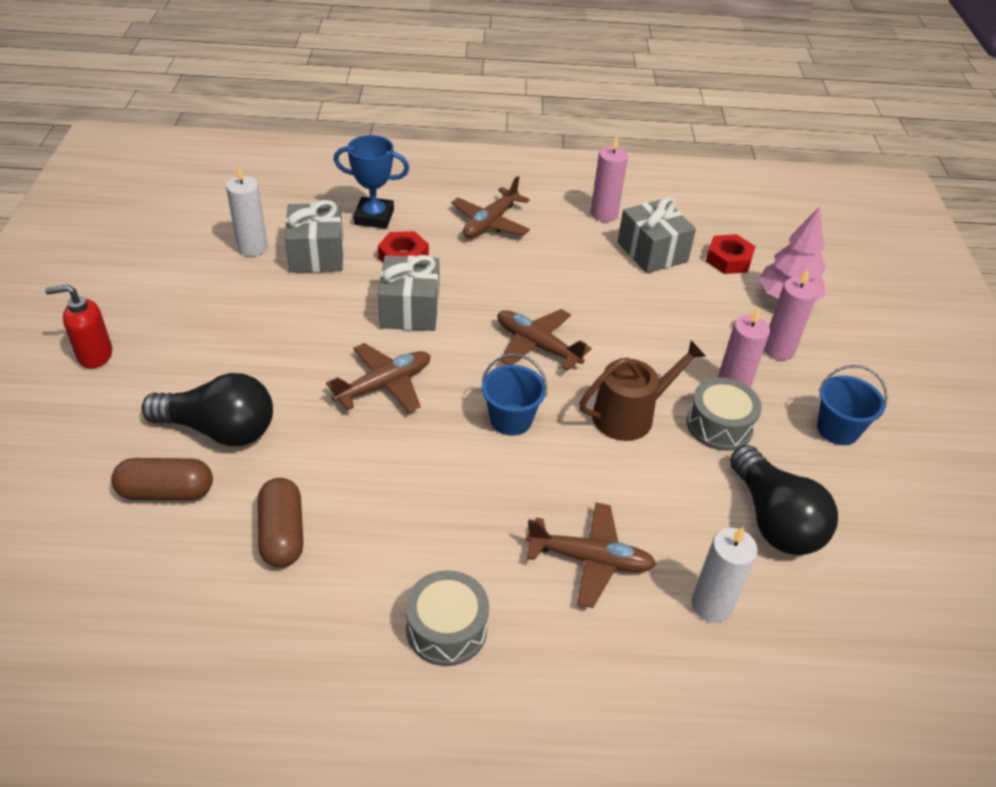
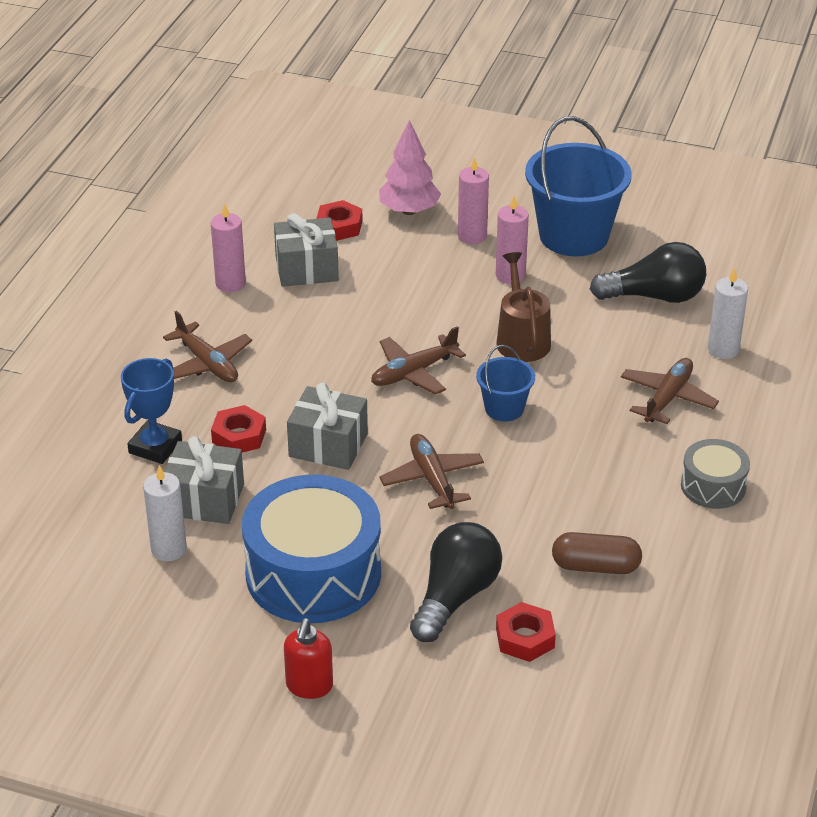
camera: 70 degrees left, 5 degrees down
brown capsule [111,458,213,500] -> red nut [496,602,556,662]
grey drum [687,378,762,451] -> none
blue bucket [817,365,888,445] -> blue bucket [525,116,632,256], size x1.98
none -> blue drum [242,475,381,623]

